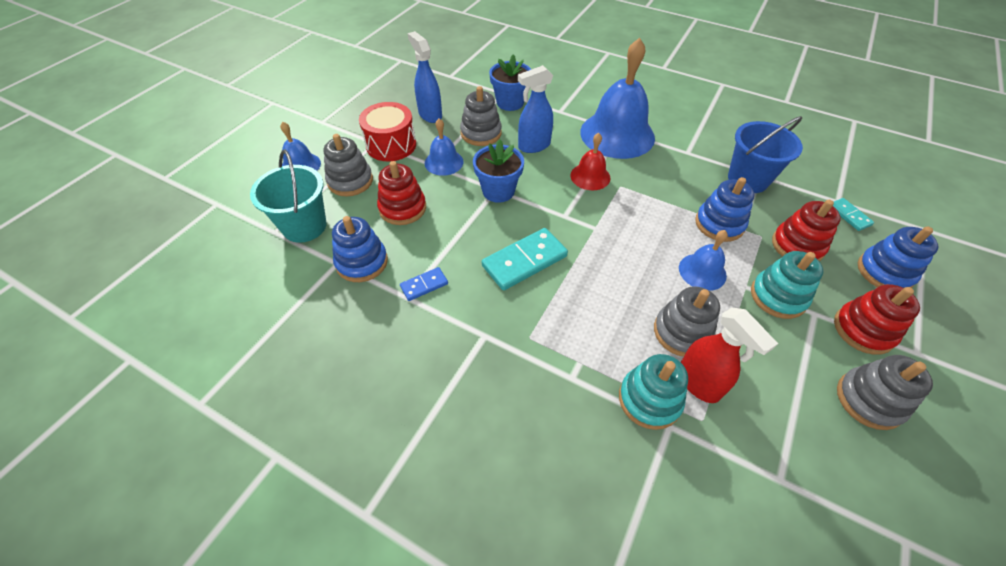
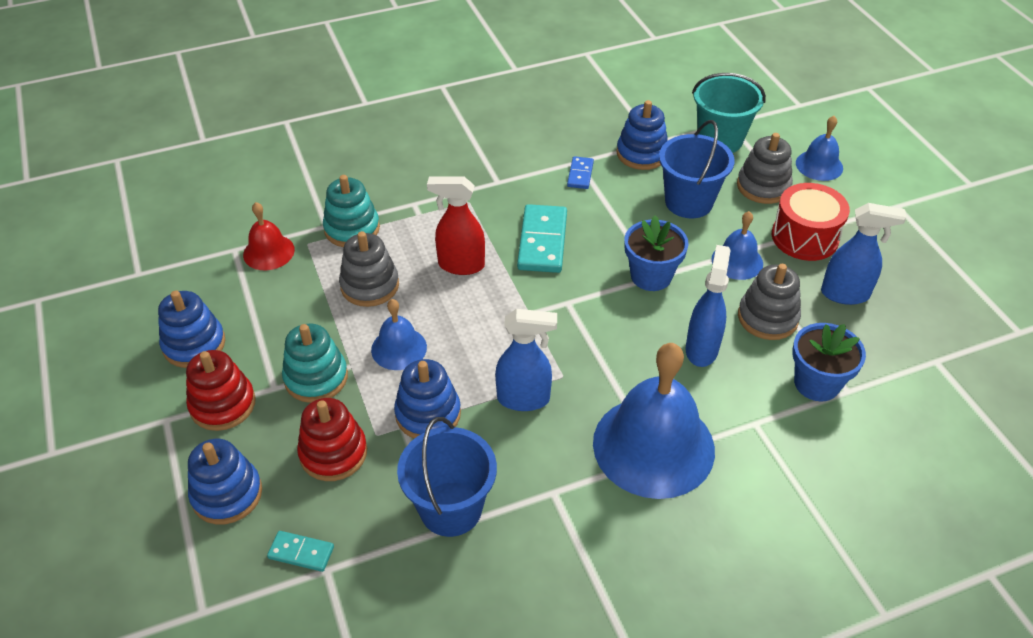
camera: 130 degrees right, 5 degrees down
red stacking toy [377,161,426,225] -> blue bucket [659,120,735,218]
red bell [570,133,610,190] -> red bell moved to [243,202,295,270]
red spray bottle [681,308,778,403] -> red spray bottle moved to [427,176,485,275]
grey stacking toy [837,355,933,430] -> blue stacking toy [158,290,225,368]
none -> blue spray bottle [495,309,557,411]

